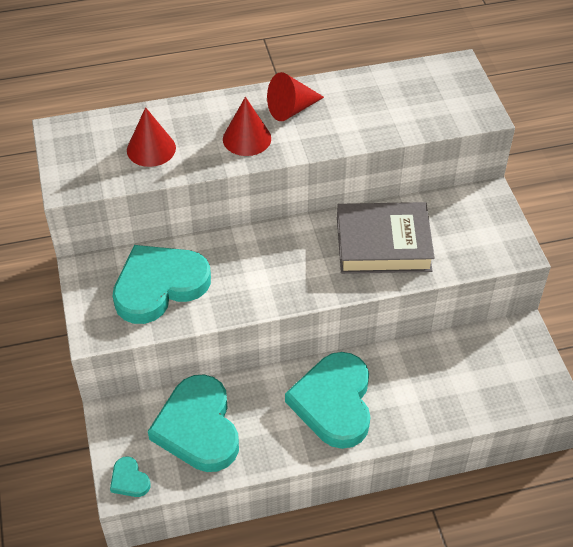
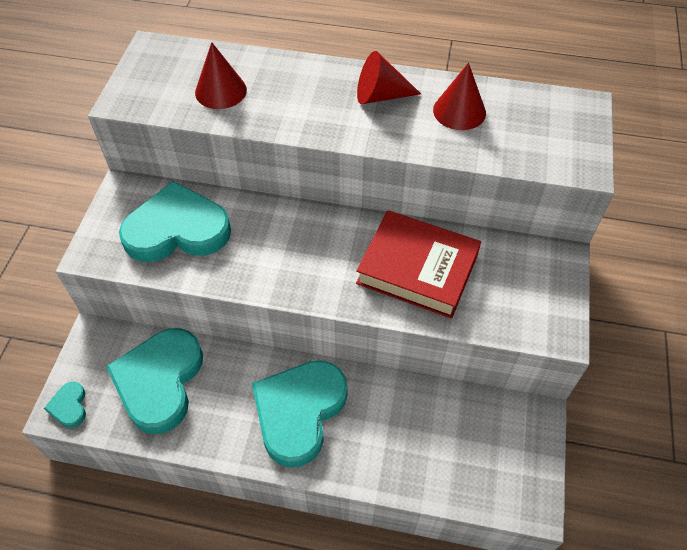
camera: 25 degrees right, 5 degrees up
red cone [223,97,271,156] -> red cone moved to [433,63,486,130]
grey book [337,202,435,274] -> red book [356,210,481,319]

